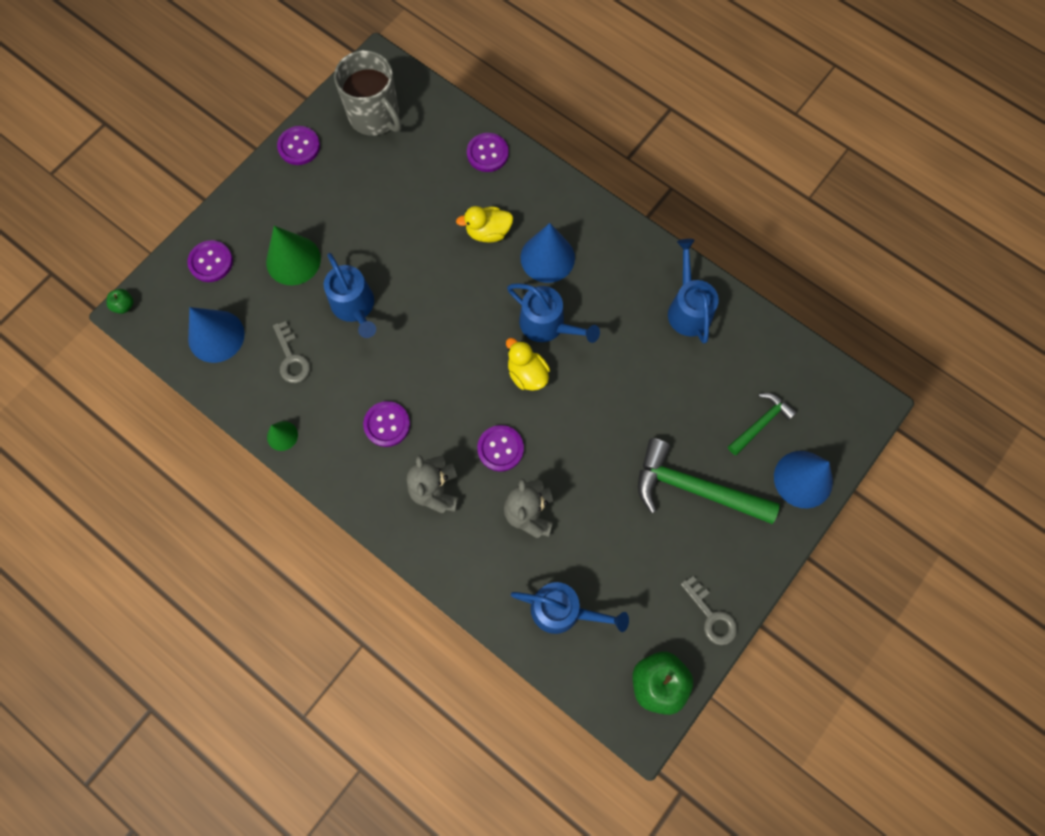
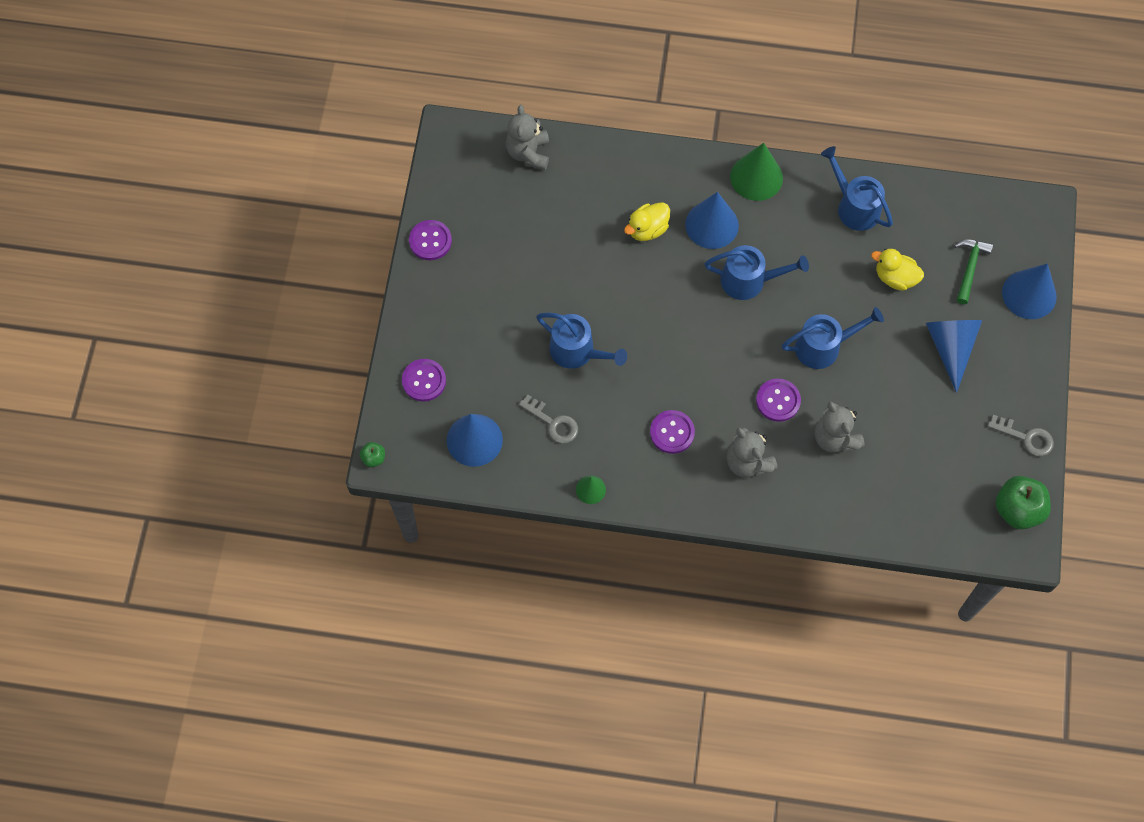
camera: 30 degrees left, 5 degrees down
green cone [266,226,321,285] -> green cone moved to [730,143,783,201]
grey mug [334,50,401,136] -> none
purple button [467,133,509,172] -> none
yellow duck [506,338,550,391] -> yellow duck moved to [871,249,924,291]
blue watering can [511,582,629,634] -> blue watering can moved to [782,307,884,369]
green hammer [638,438,780,524] -> blue cone [926,320,982,393]
none -> grey teddy bear [506,105,549,170]

